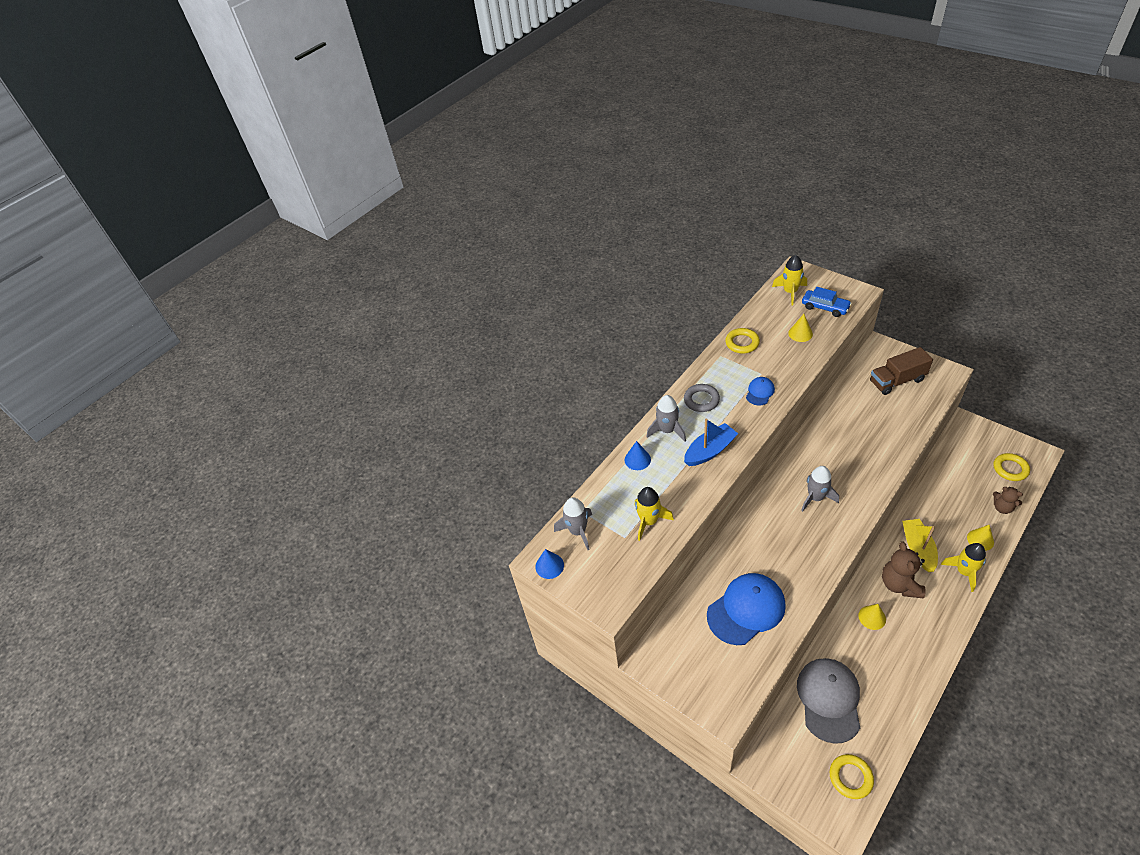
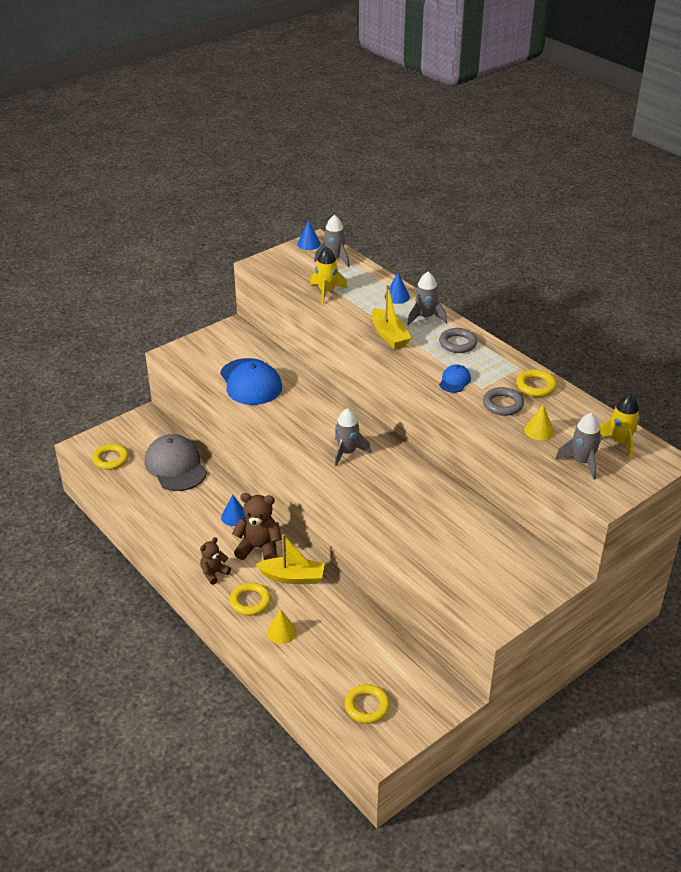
camera: 95 degrees right, 10 degrees down
blue boat [684,419,738,466] -> yellow boat [372,285,411,349]
blue cap [746,377,775,405] -> blue cap turned 105 degrees counterclockwise [439,365,471,393]
grey cap [797,658,860,744] -> grey cap turned 135 degrees counterclockwise [145,434,207,491]
blue car [802,287,852,317] -> grey rocket [556,413,602,479]
yellow cone [858,604,886,630] -> blue cone [221,495,246,526]
brown truck [870,347,933,395] -> none
yellow rocket [941,543,986,592] -> yellow ring [230,583,271,616]
brown teddy bear [993,487,1023,514] -> brown teddy bear moved to [200,537,231,585]
none -> grey ring [483,387,524,416]

